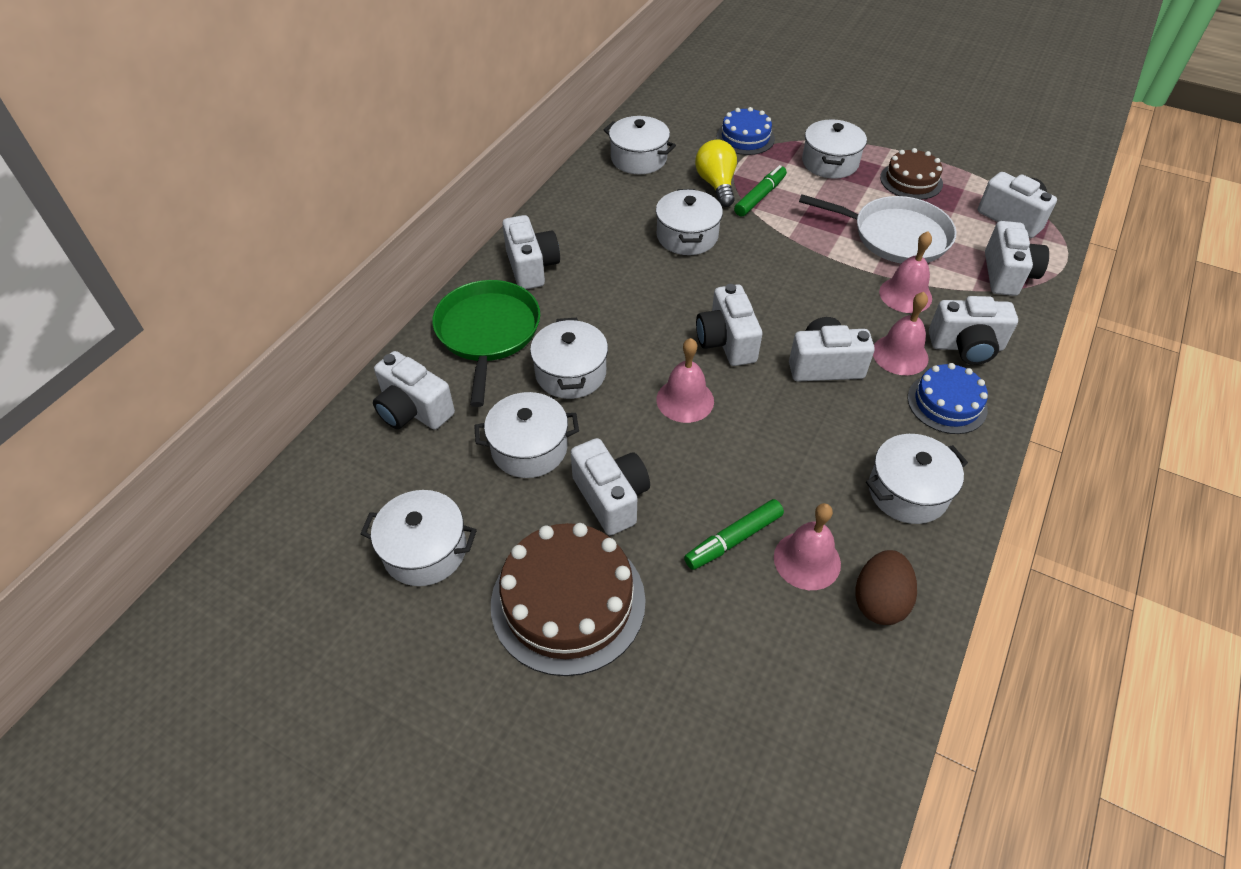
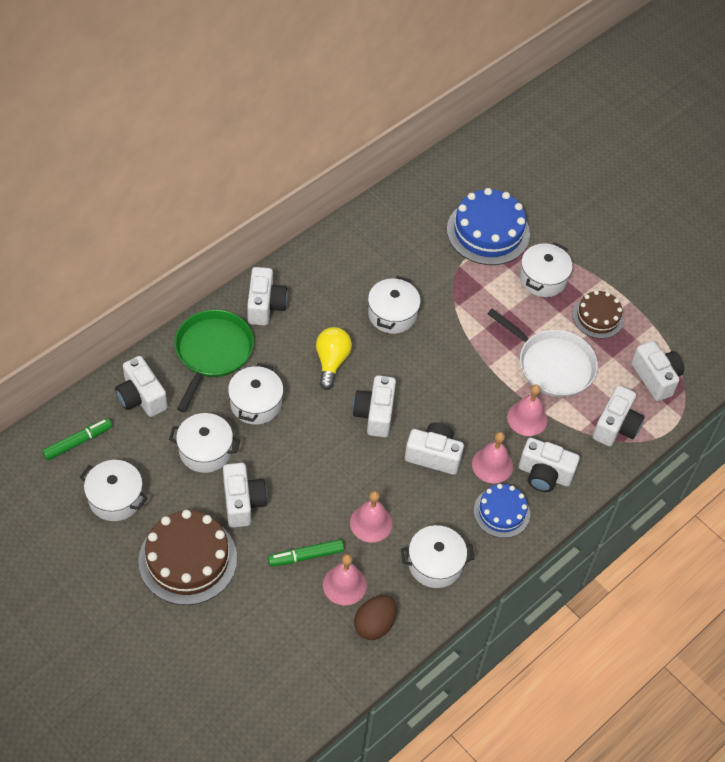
camera: 15 degrees right, 5 degrees up
white pot [604,116,676,174] -> none
pink bell [656,338,714,423] -> pink bell moved to [350,491,393,543]
yellow light bulb [695,140,737,207] -> yellow light bulb moved to [316,327,352,390]
blue cake [717,107,775,155] -> blue cake [447,188,530,265], size x1.67
green marker [734,165,787,217] -> green marker moved to [42,418,112,461]

